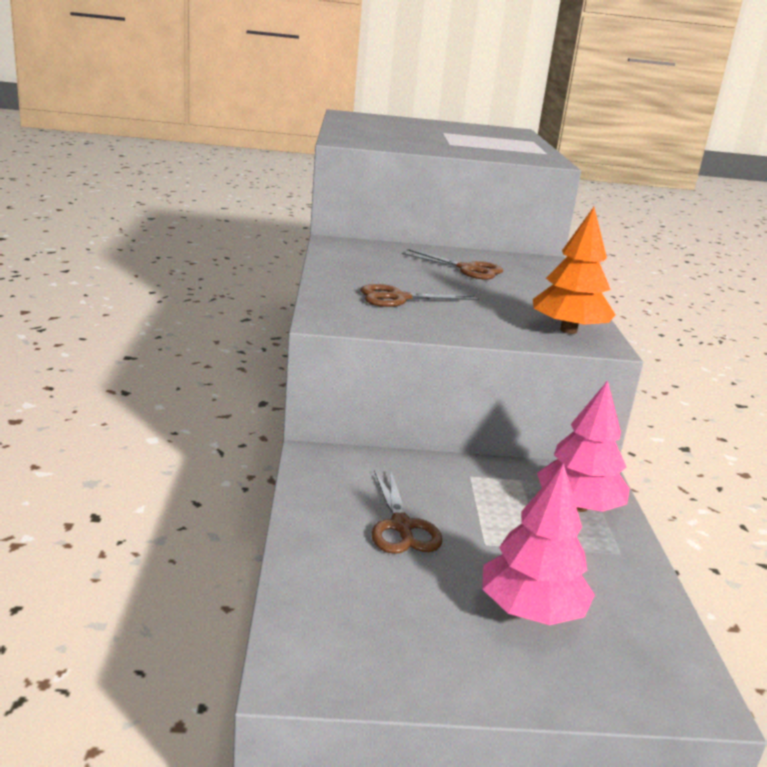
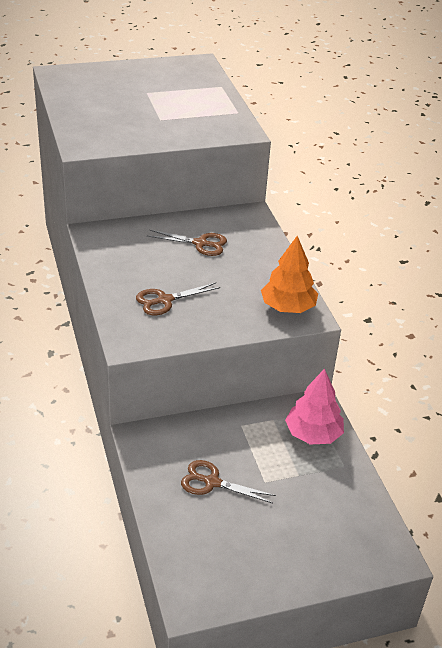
camera: 15 degrees left, 15 degrees up
brown scissors [372,469,443,554] -> brown scissors turned 135 degrees clockwise [181,460,276,503]
pink tree [482,463,595,625] -> none

